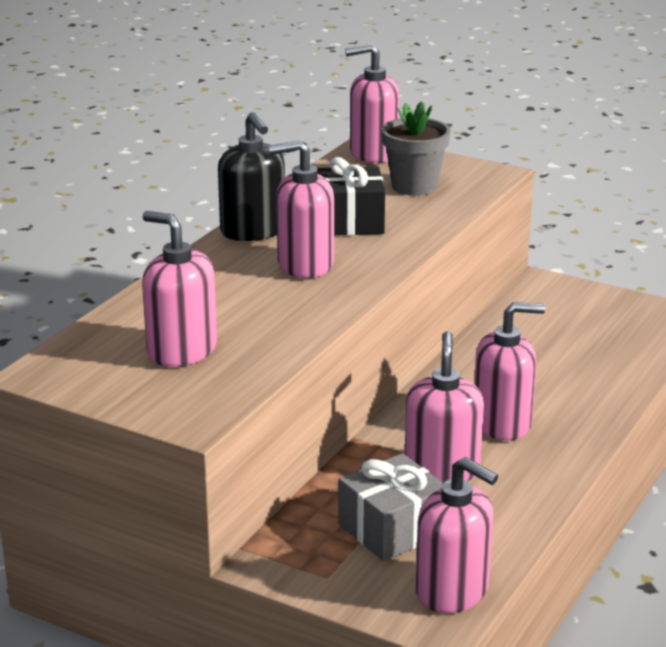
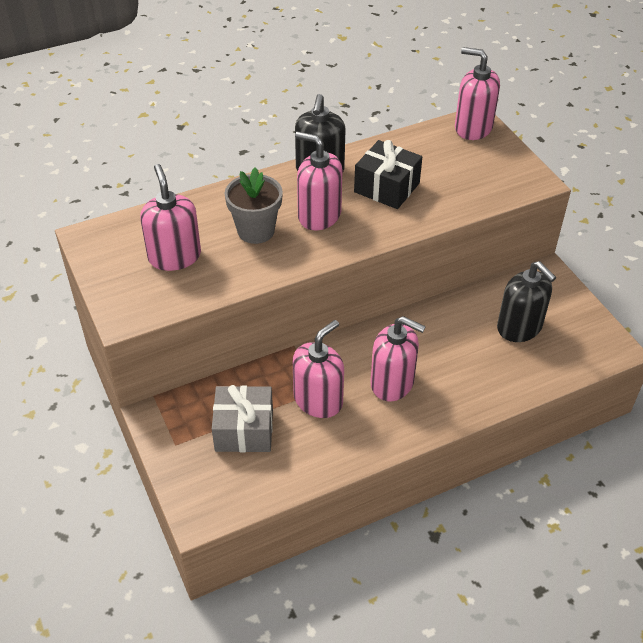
camera: 35 degrees right, 20 degrees up
grey flower pot [382,101,451,196] -> grey flower pot moved to [225,167,283,244]
pink soap dispenser [416,457,498,613] -> none
none -> black soap dispenser [497,261,556,342]

